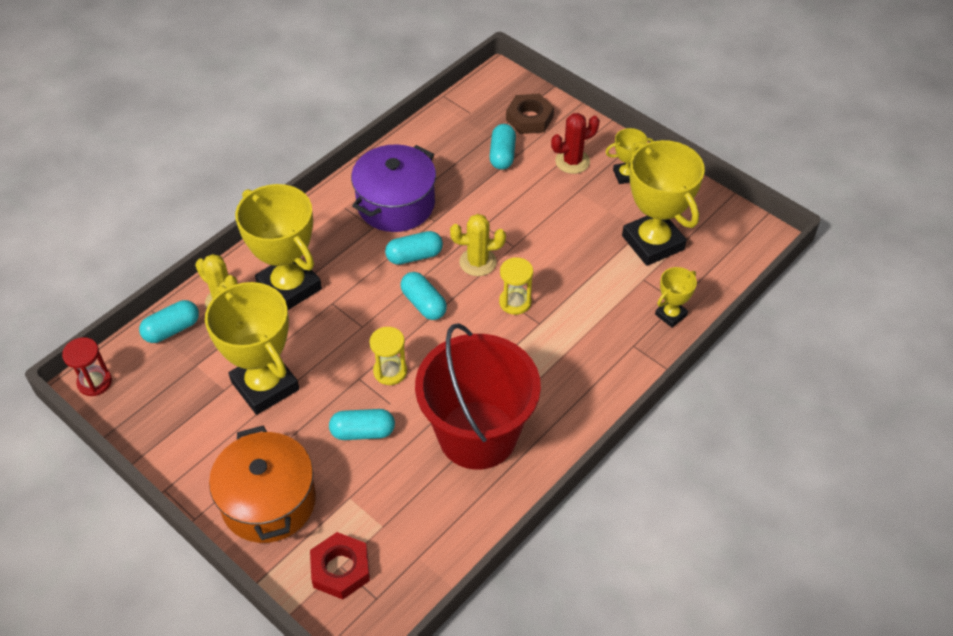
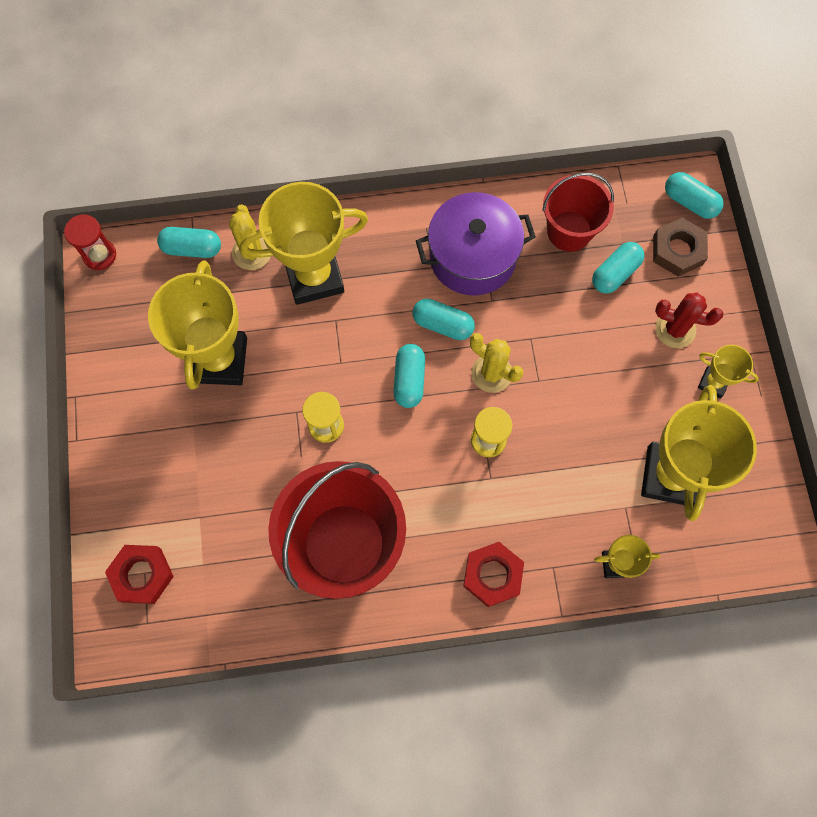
camera: 40 degrees right, 20 degrees up
orange pot [209,426,316,543] -> none
yellow trophy [235,184,322,310] -> yellow trophy turned 75 degrees clockwise [240,182,368,305]
turquoise capsule [329,409,395,440] -> turquoise capsule moved to [665,172,724,219]
none -> red nut [463,542,524,607]
none -> red bucket [542,173,614,252]

